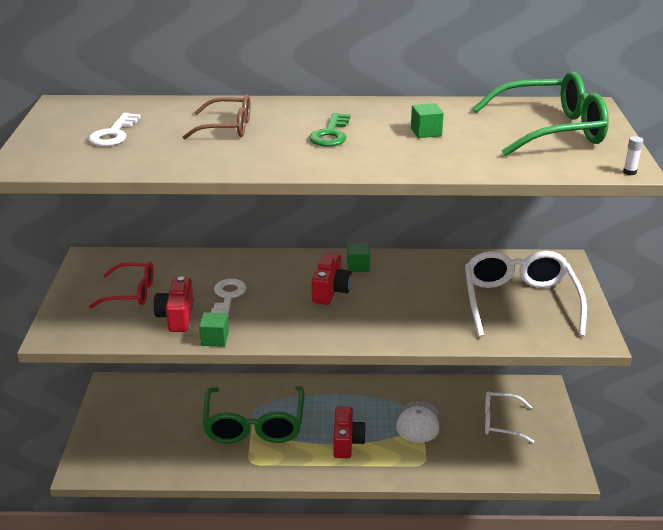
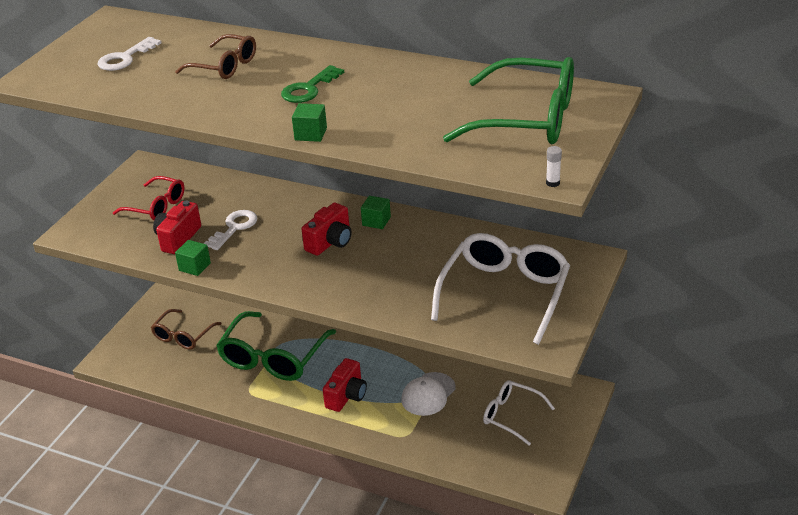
camera: 25 degrees right, 5 degrees up
green cube [411,103,444,138] -> green cube moved to [292,103,327,142]
none -> brown glasses [151,309,222,350]

